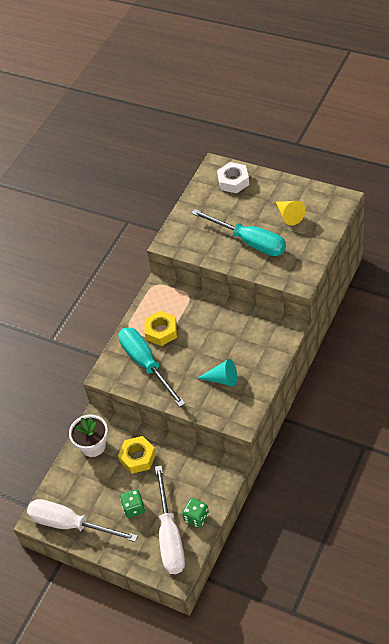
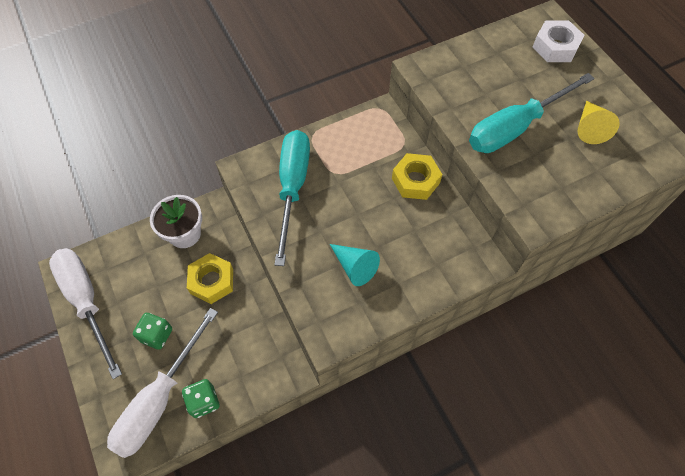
camera: 30 degrees right, 10 degrees up
yellow nut [145,311,177,346] -> yellow nut moved to [392,153,442,200]
turquoise screwdriver [191,209,286,256] -> turquoise screwdriver turned 75 degrees clockwise [469,73,595,153]

